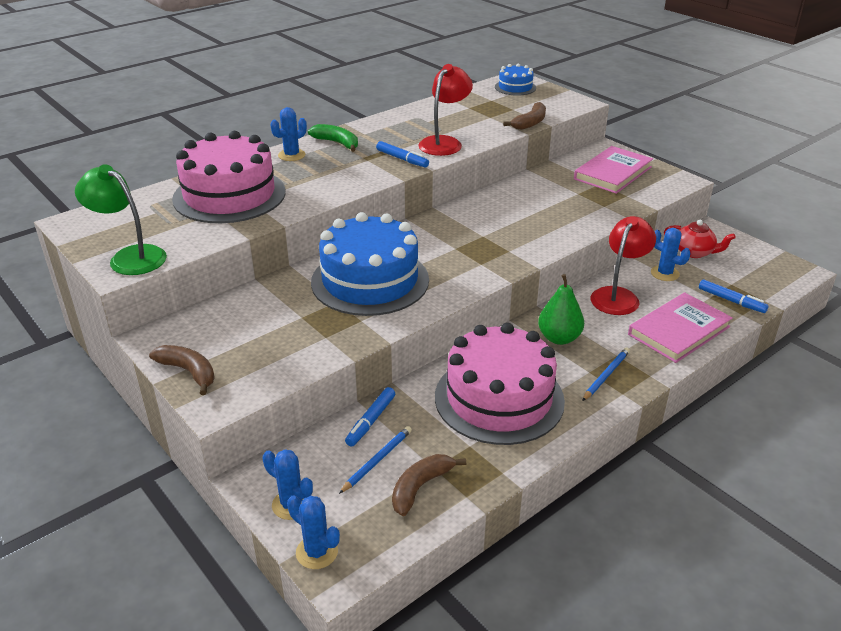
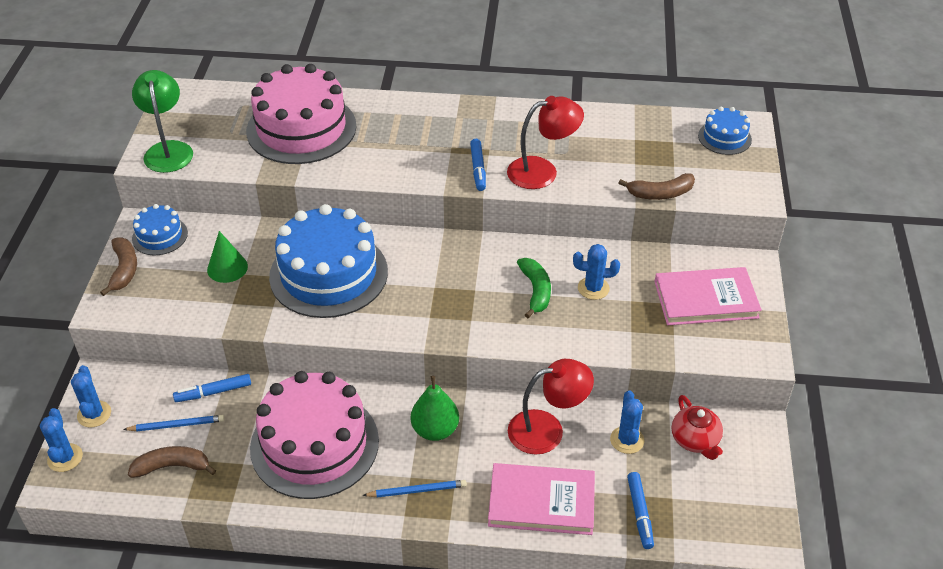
camera: 45 degrees right, 10 degrees up
blue cactus [270,107,307,161] -> blue cactus moved to [573,244,620,300]
green banana [308,124,358,152] -> green banana moved to [517,258,551,318]
none -> blue cake [132,204,188,255]
none -> green cone [207,231,248,283]

